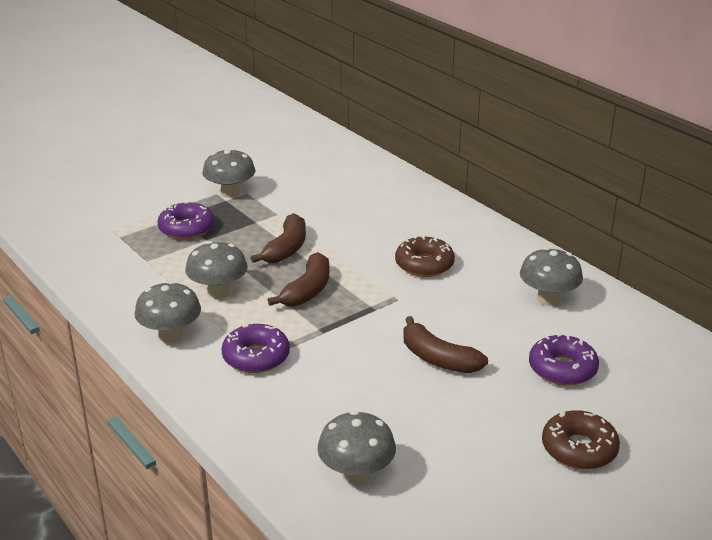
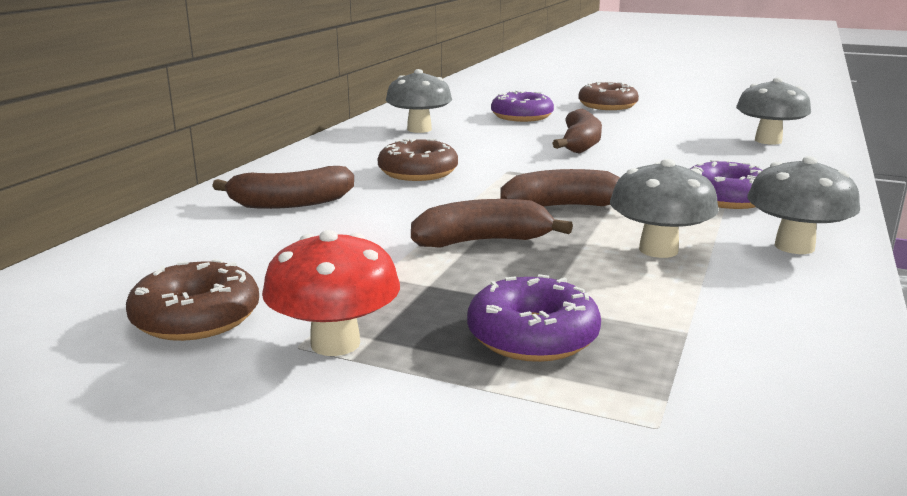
camera: 120 degrees left, 10 degrees down
grey mushroom [202,148,256,198] -> red mushroom [262,230,400,356]
none -> brown donut [126,259,259,341]
none -> brown banana [212,166,354,209]

